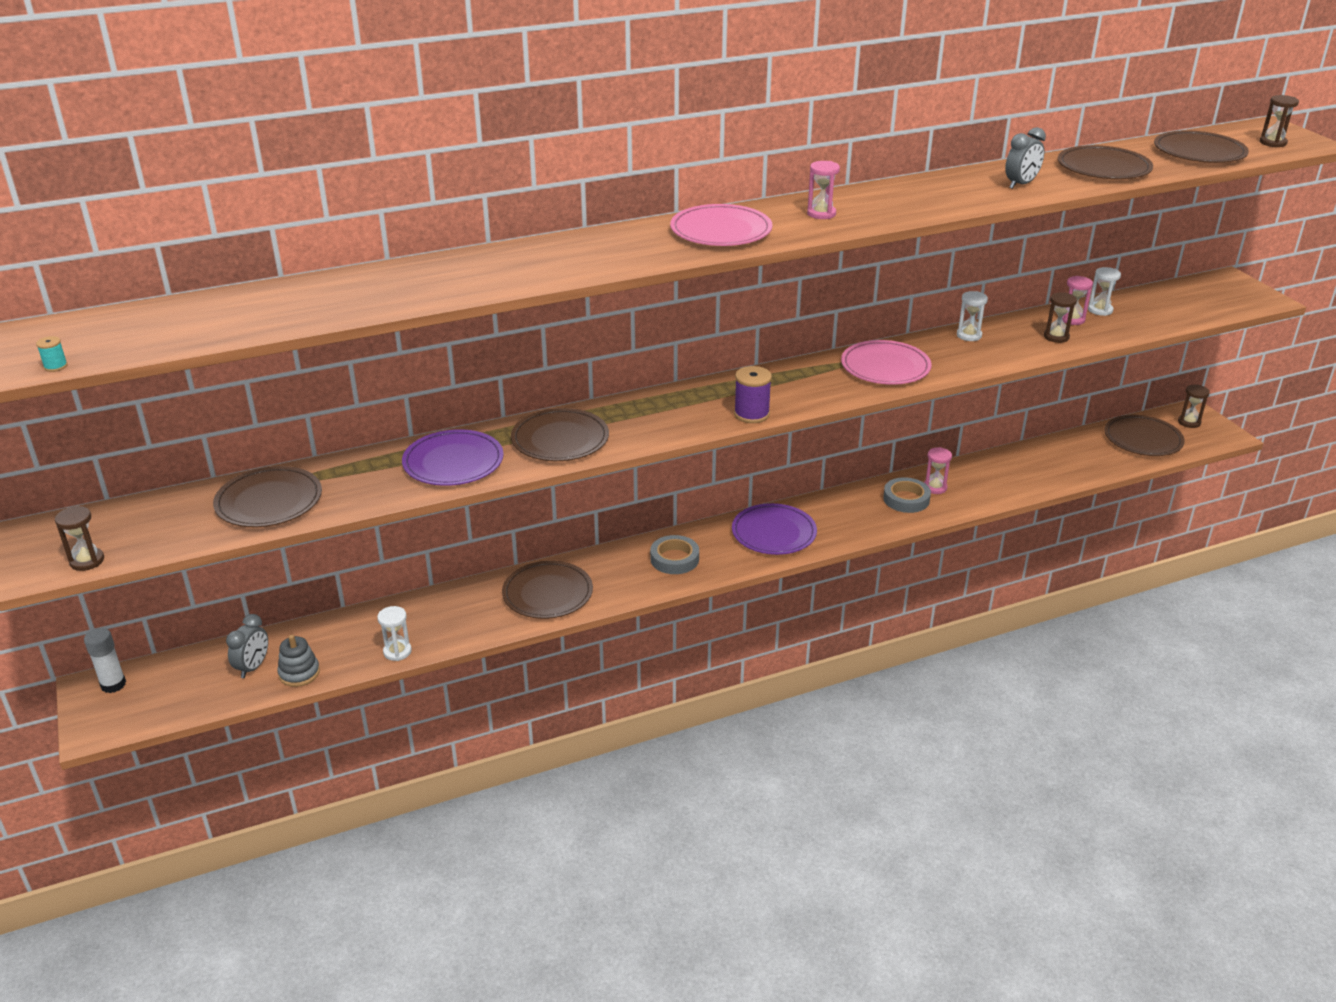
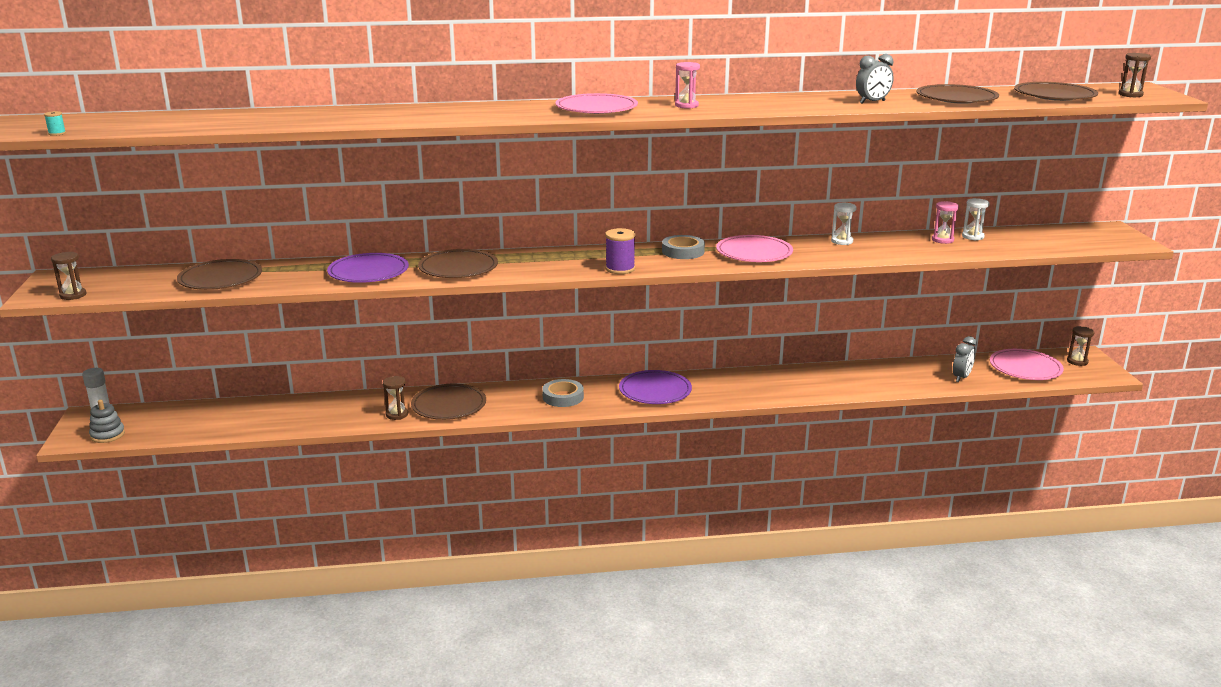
camera: 15 degrees right, 10 degrees down
grey clock [226,614,268,678] -> grey clock moved to [953,336,977,382]
grey stacking toy [277,635,320,687] -> grey stacking toy moved to [89,400,125,443]
white hourglass [377,606,412,661] -> none
grey tape [883,477,931,513] -> grey tape moved to [662,235,705,259]
pink hourglass [924,447,952,494] -> none
brown hourglass [1044,292,1077,343] -> brown hourglass moved to [383,376,408,420]
brown plate [1104,415,1185,456] -> pink plate [990,349,1064,380]

